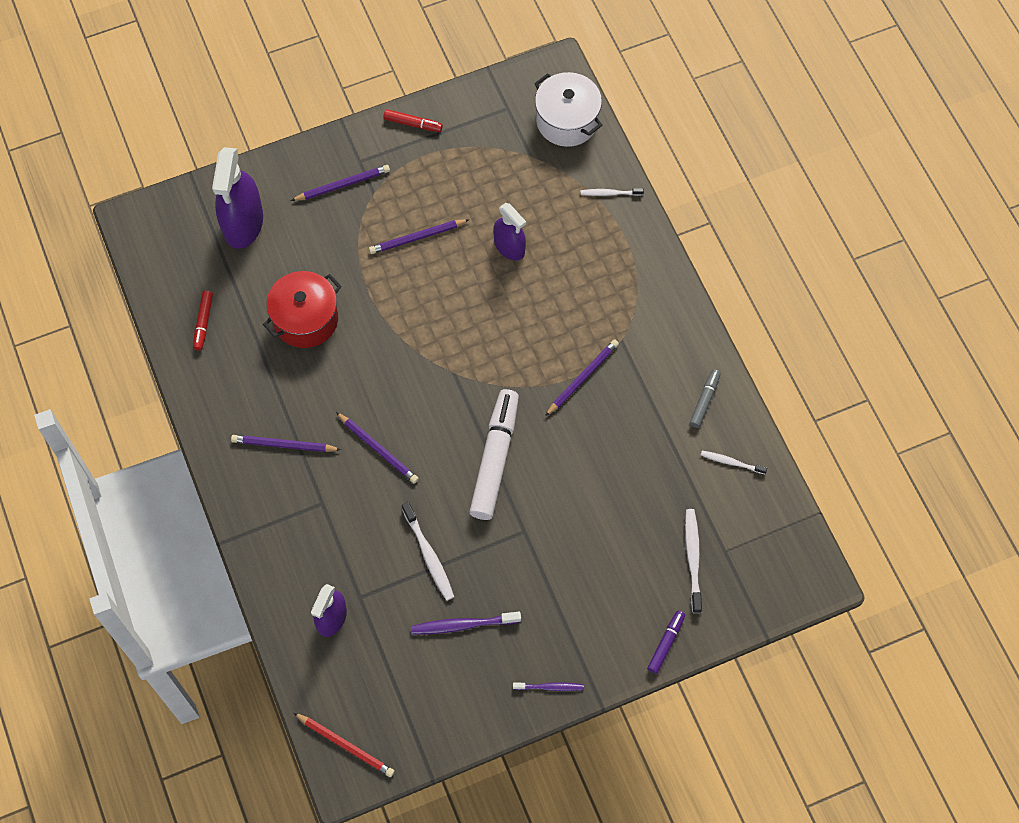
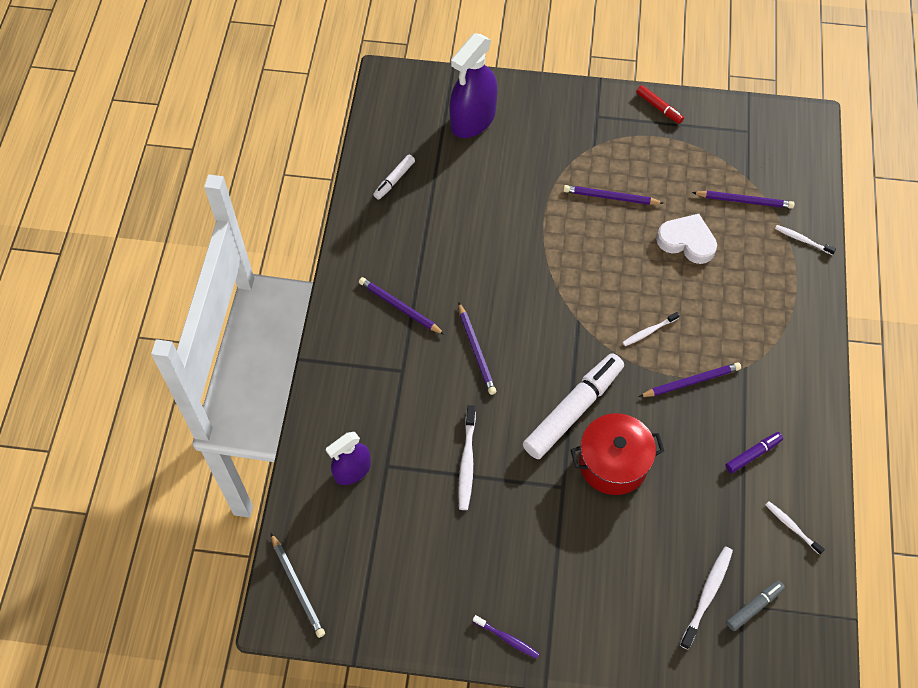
camera: 30 degrees right, 5 degrees down
red marker [193,291,213,351] -> white marker [373,155,415,200]
red pot [263,271,342,348] -> red pot moved to [571,413,664,495]
purple pencil [291,165,390,201] -> purple pencil moved to [692,191,794,209]
red pencil [294,713,395,777] -> grey pencil [271,533,325,638]
purple toothbrush [411,612,521,635] -> none
purple spray bottle [493,203,526,261] -> white heart [656,214,717,264]
white pot [534,72,602,147] -> none
purple marker [647,611,685,674] -> purple marker moved to [725,432,783,473]
grey marker [690,369,721,428] -> grey marker moved to [726,581,785,631]
none -> white toothbrush [622,312,680,346]

